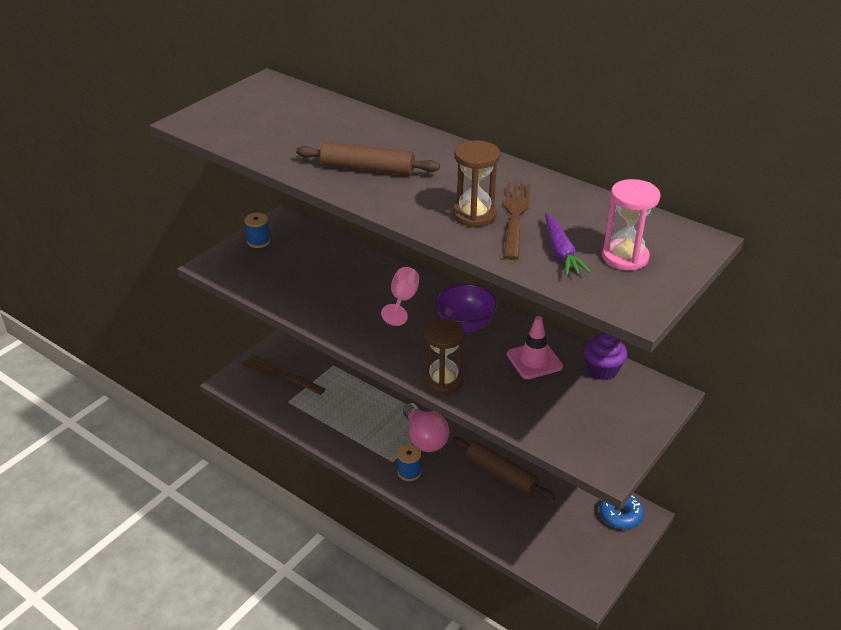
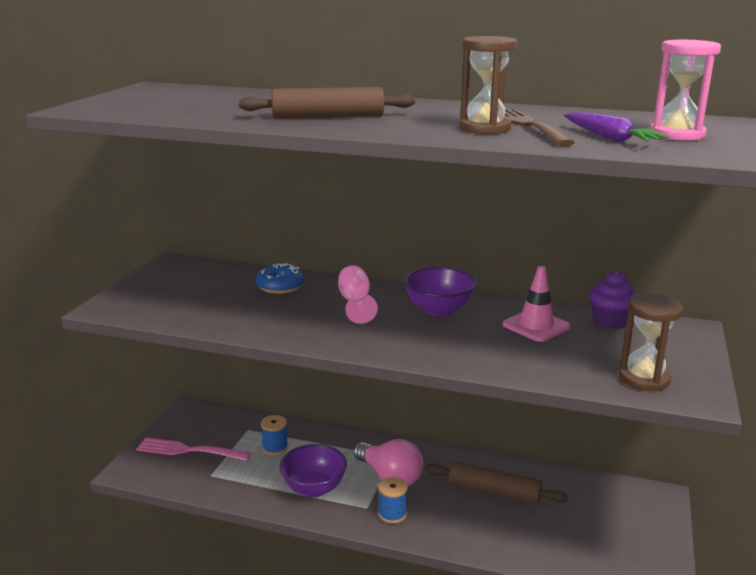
camera: 20 degrees left, 15 degrees down
brown fork [242,354,326,395] -> pink fork [136,437,251,461]
blue spool [244,213,270,248] -> blue spool moved to [261,415,288,455]
brown hourglass [424,319,465,394] -> brown hourglass moved to [618,293,683,391]
blue donut [599,495,644,529] -> blue donut moved to [256,263,305,294]
none -> purple bowl [279,444,347,497]

